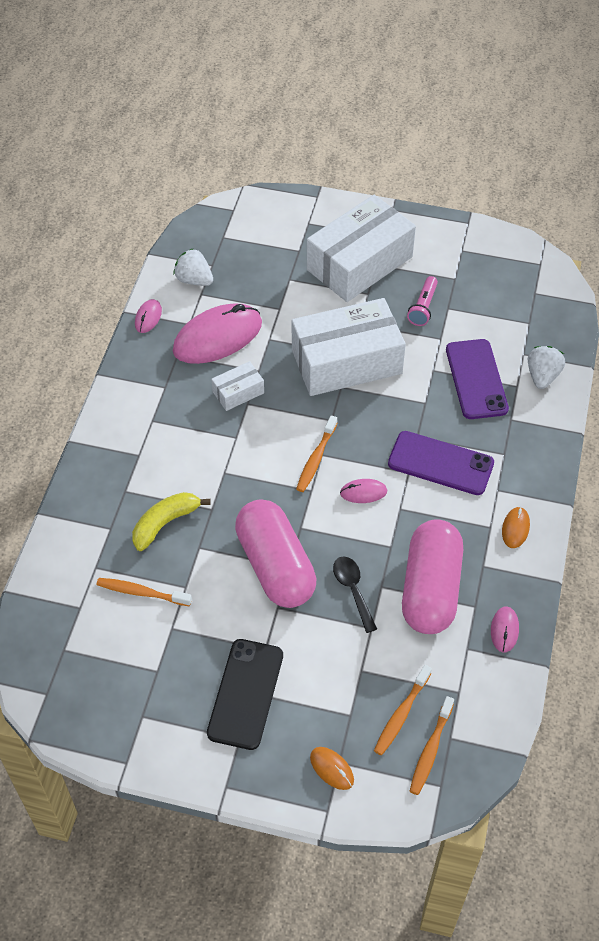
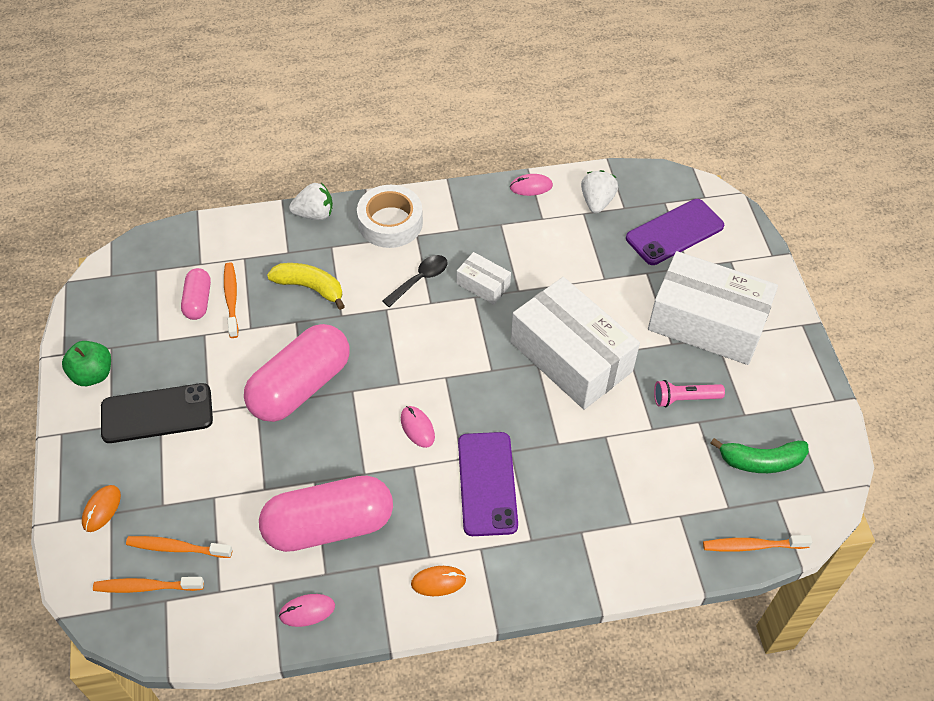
camera: 65 degrees right, 0 degrees up
pink mouse [173,304,262,364] -> none
orange toothbrush [296,415,337,492] -> orange toothbrush moved to [703,535,812,552]
black spoon [333,557,377,633] -> black spoon moved to [383,255,448,307]
purple phone [446,339,509,419] -> purple phone moved to [626,199,724,265]
white strawberry [528,346,565,389] -> white strawberry moved to [289,183,333,220]
none -> green apple [62,341,111,386]
none -> pink capsule [181,268,211,320]
none -> white tape [357,185,423,248]
none -> green banana [710,438,809,473]

